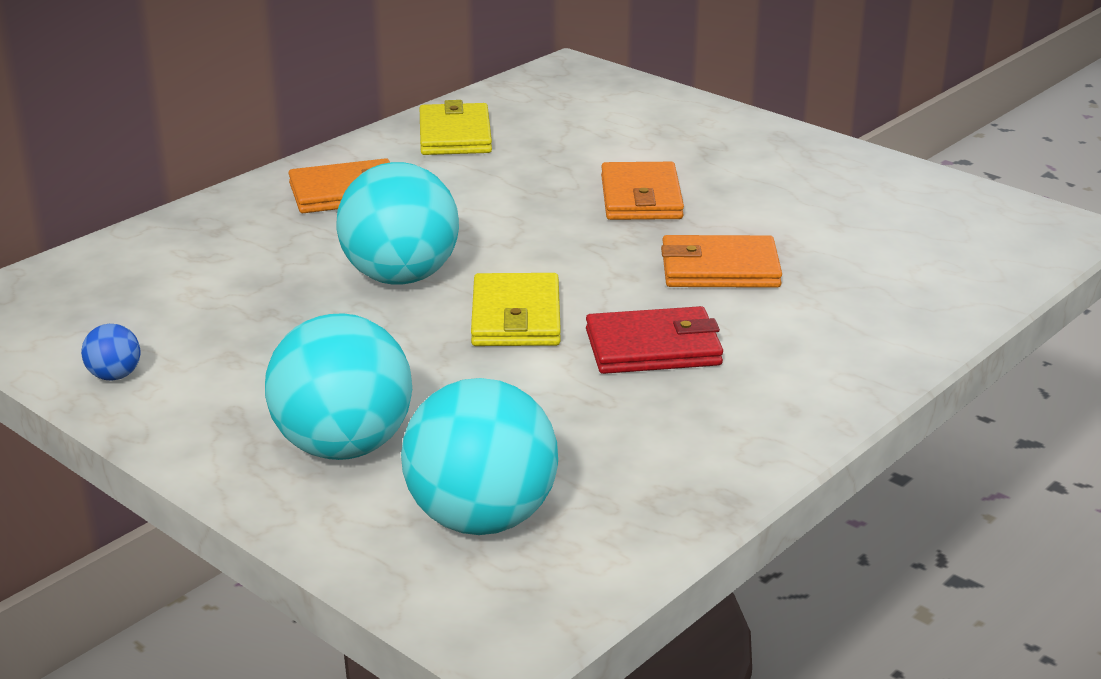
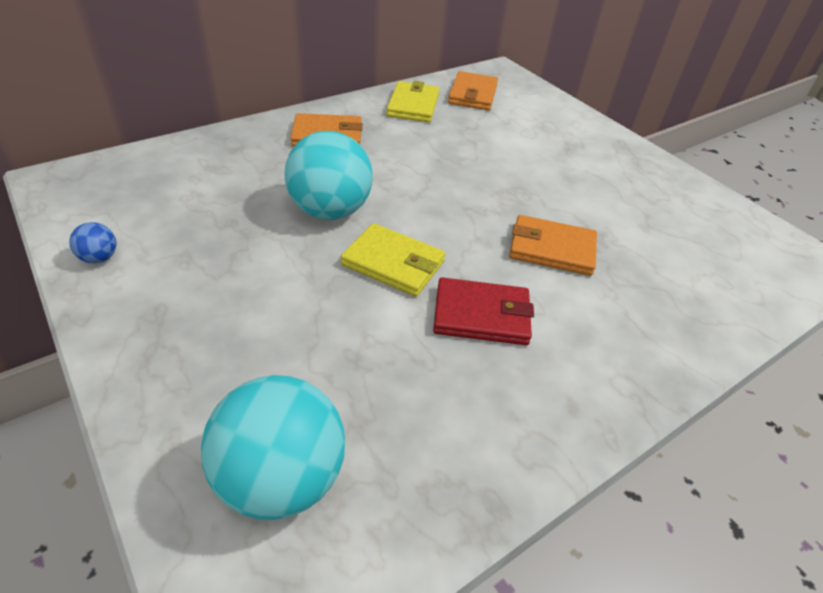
camera: 10 degrees right, 15 degrees up
turquoise ball [265,313,412,460] -> none
yellow wallet [471,273,561,346] -> yellow wallet turned 75 degrees counterclockwise [341,223,445,297]
orange wallet [601,162,684,220] -> orange wallet moved to [448,71,498,110]

